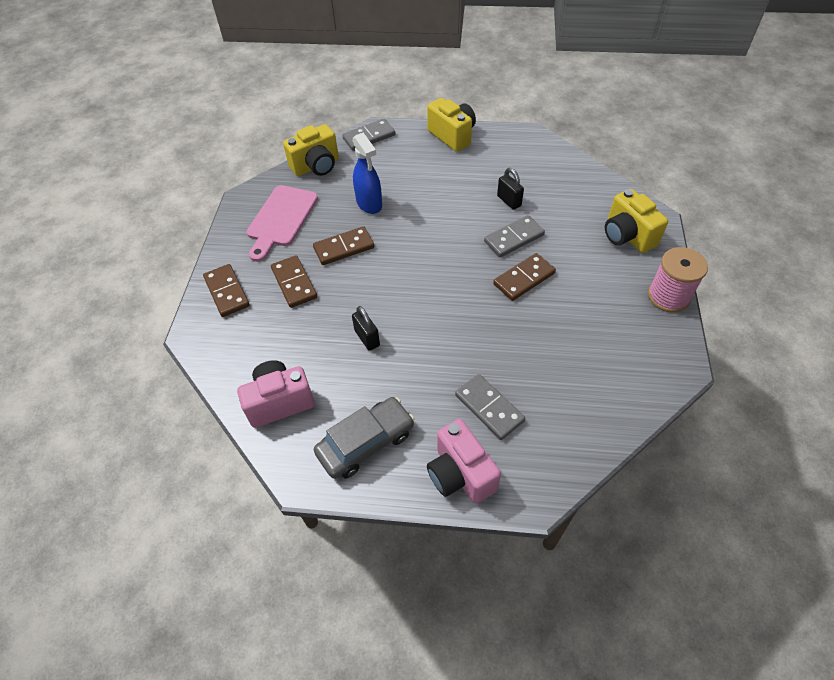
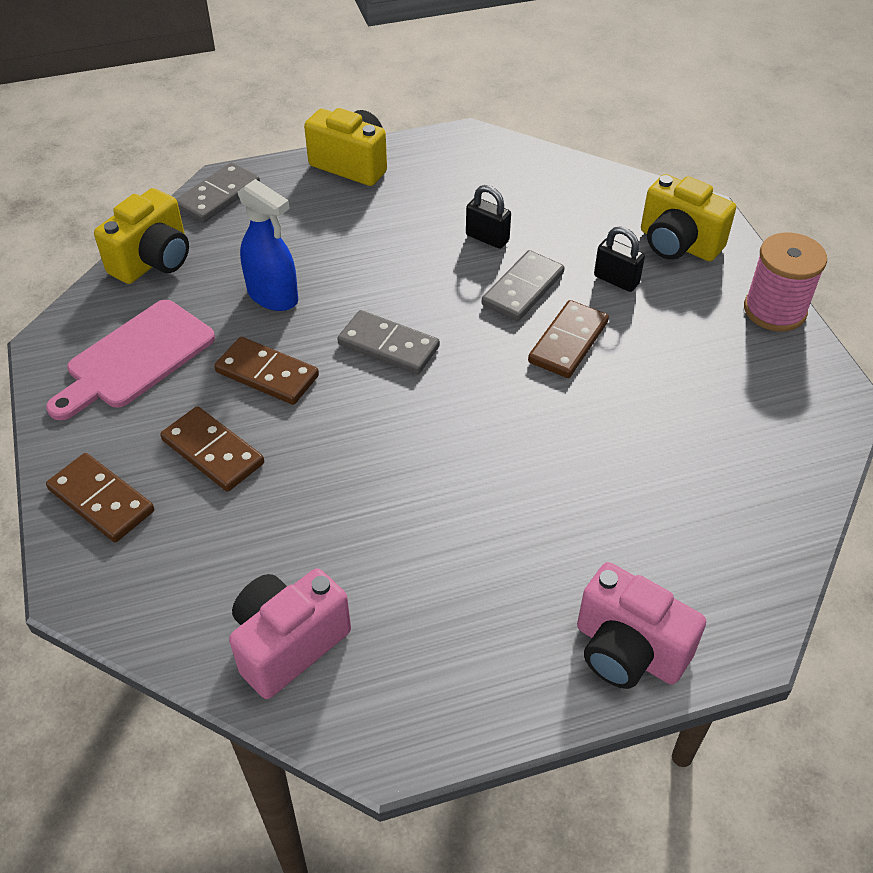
camera: 25 degrees left, 5 degrees down
pink cutting board [246,185,318,262] -> pink cutting board turned 45 degrees clockwise [46,300,215,421]
brown domino [313,226,374,265] -> brown domino turned 75 degrees clockwise [214,337,319,405]
grey car [314,397,414,479] -> none
black padlock [352,306,380,351] -> black padlock moved to [594,226,645,292]
grey domino [455,374,525,440] -> grey domino moved to [337,310,440,375]

